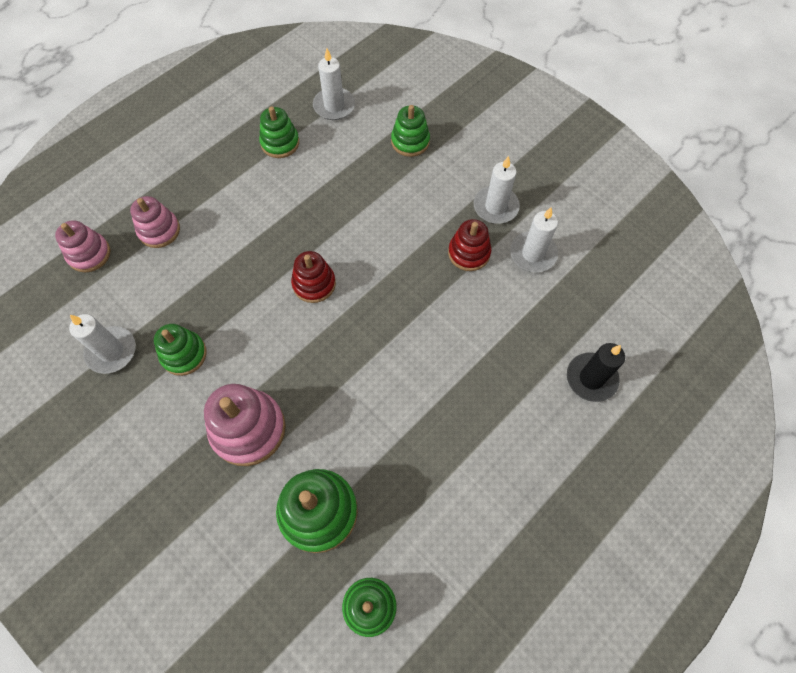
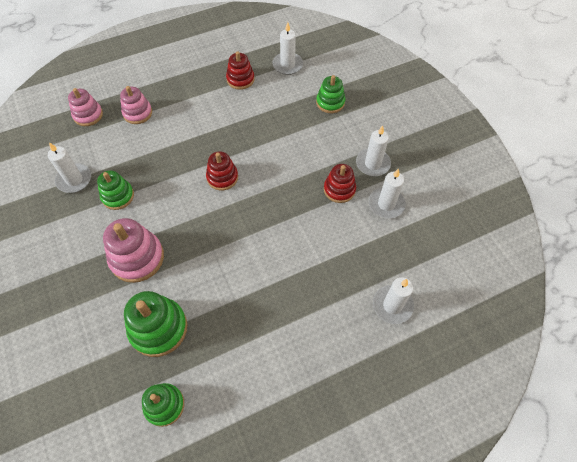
camera: 20 degrees right, 5 degrees down
green stacking toy [259,106,299,158] -> red stacking toy [226,51,254,90]
black candle [567,343,625,402] -> white candle [373,277,414,324]

